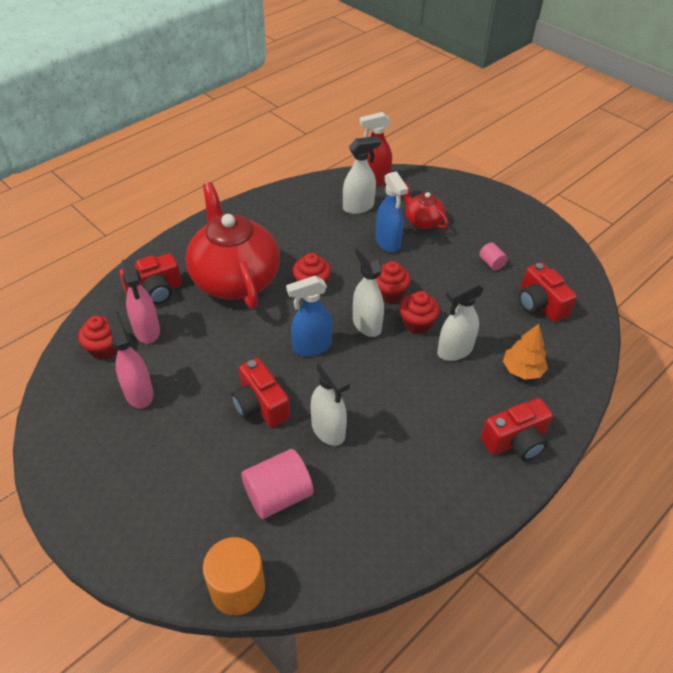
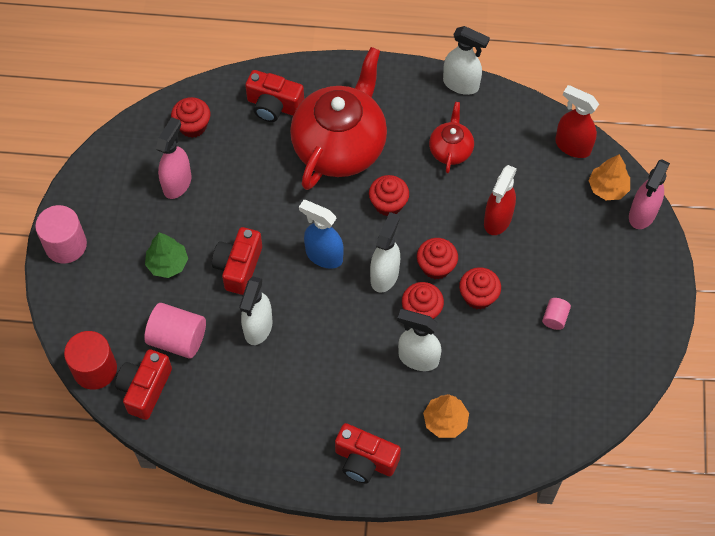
camera: 50 degrees right, 15 degrees up
pink spray bottle [121,258,160,344] -> pink spray bottle moved to [629,159,670,229]
orange cylinder [203,537,265,615] -> red cylinder [64,331,117,390]
white spray bottle [343,136,381,214] -> white spray bottle moved to [443,26,490,95]
blue spray bottle [375,171,408,253] -> red spray bottle [484,165,517,235]
red teapot [404,182,448,229] -> red teapot moved to [429,102,474,173]
red camera [519,262,577,322] -> red camera moved to [115,349,172,420]
none -> pink cylinder [35,205,87,263]
none -> green tree [145,232,188,278]
none -> red cupcake [459,267,501,310]
none -> orange tree [588,154,630,200]

